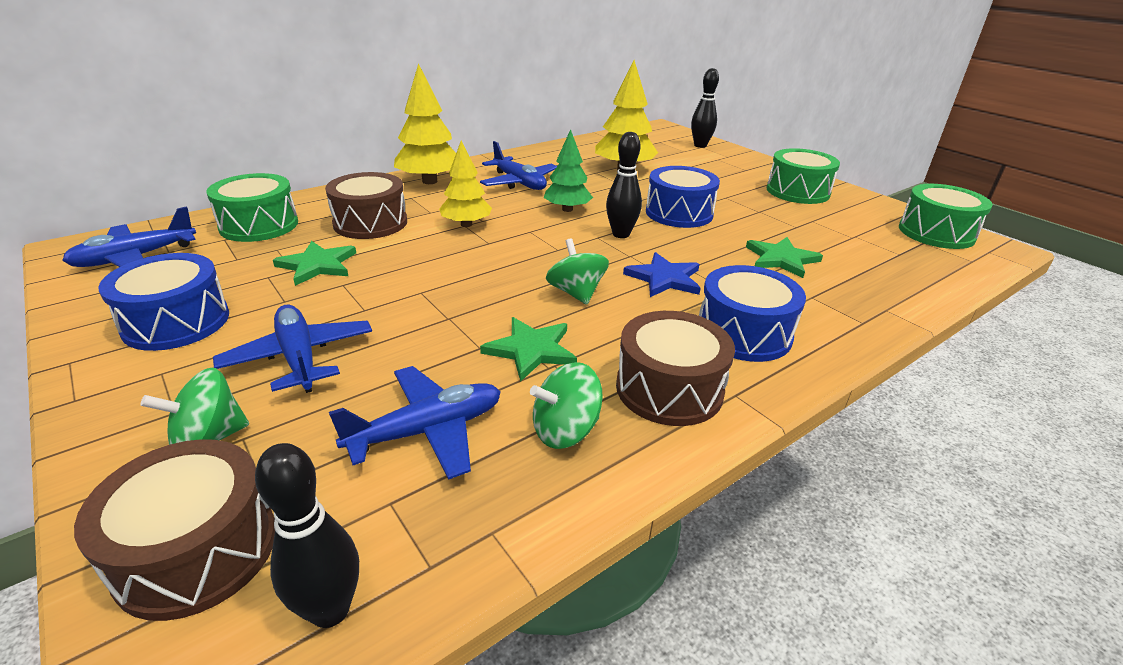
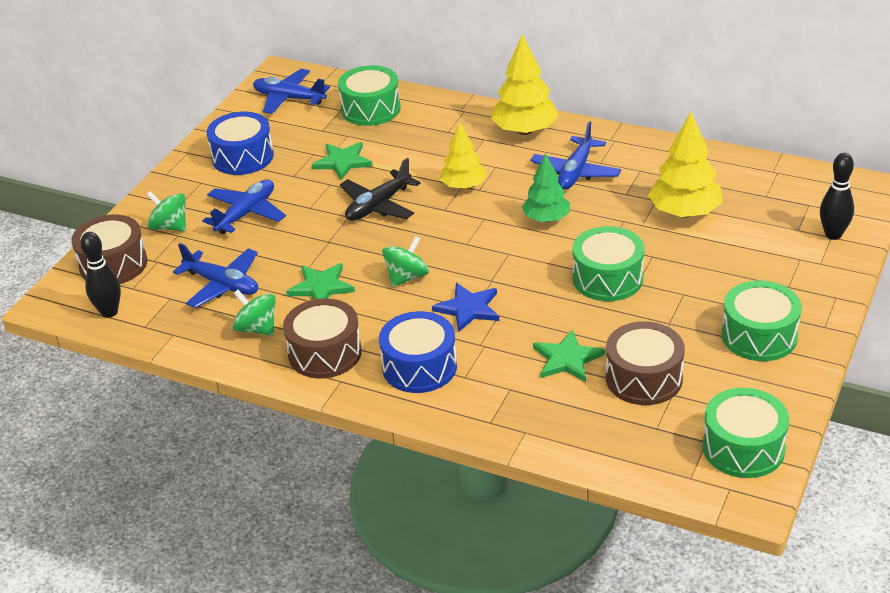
camera: 65 degrees right, 5 degrees up
brown drum [325,172,407,239] -> brown drum moved to [606,321,685,405]
black bowling pin [606,132,642,238] -> none
blue drum [646,166,720,228] -> green drum [572,226,644,301]
none -> black plane [340,158,420,221]

